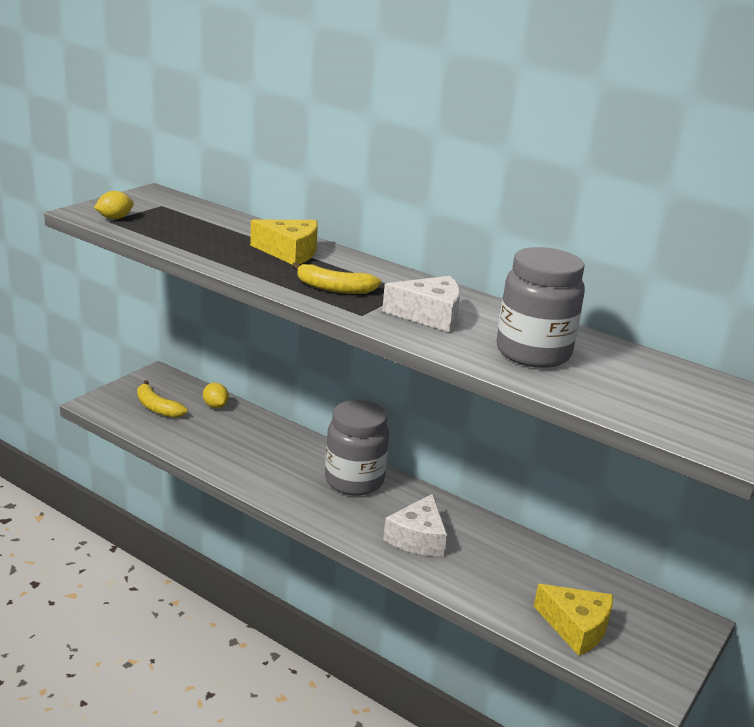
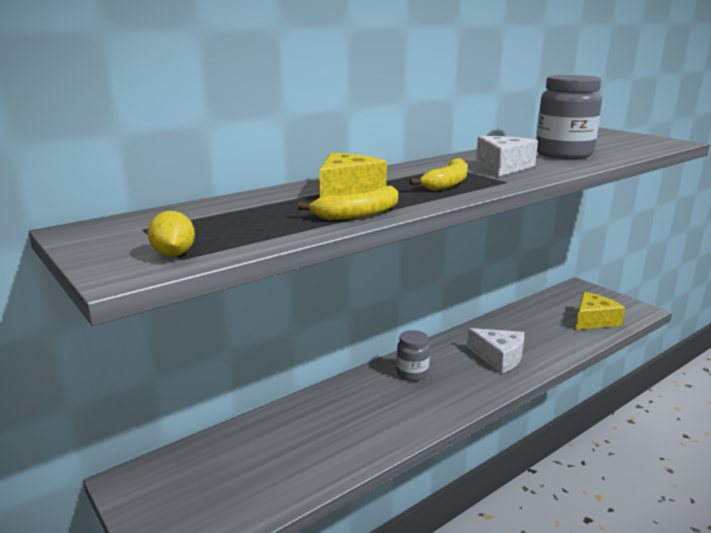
camera: 70 degrees left, 5 degrees down
yellow banana [137,380,188,418] -> yellow banana moved to [297,186,398,220]
yellow lemon [203,383,229,408] -> none
grey jar [325,400,389,496] -> grey jar [397,330,430,381], size x0.57

